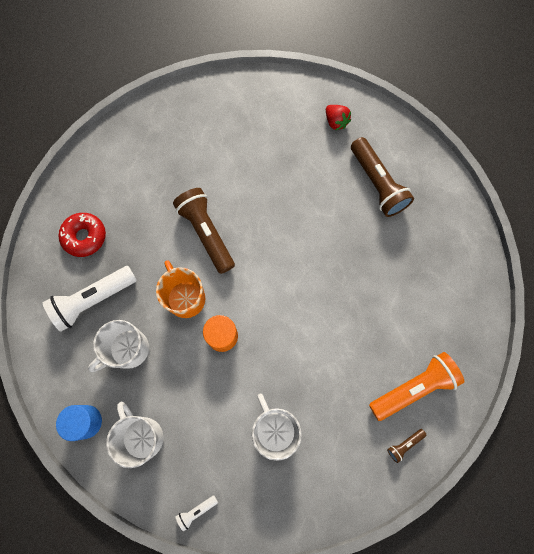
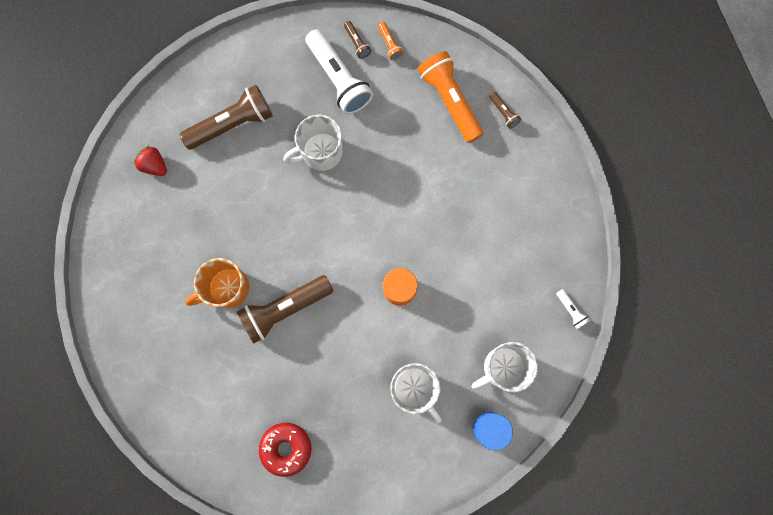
camera: 90 degrees left, 5 degrees up
white flashlight [43,266,137,332] -> white flashlight moved to [305,29,373,114]
orange mug [156,260,206,318] -> orange mug moved to [185,258,250,308]
white mug [252,394,302,461] -> white mug moved to [283,115,343,171]
red strawberry [326,105,351,131] -> red strawberry turned 105 degrees counterclockwise [134,146,167,176]
none -> brown flashlight [344,21,371,59]
none -> orange flashlight [378,22,404,60]

